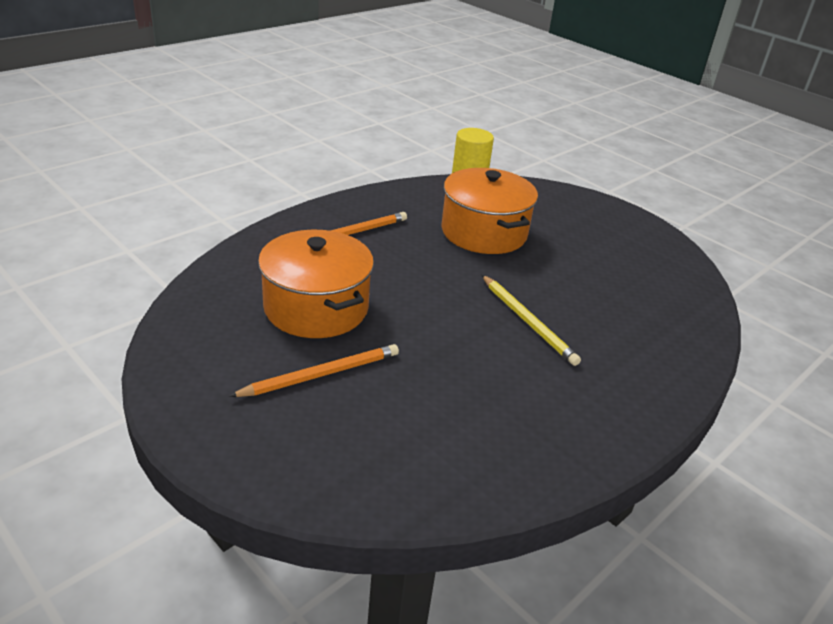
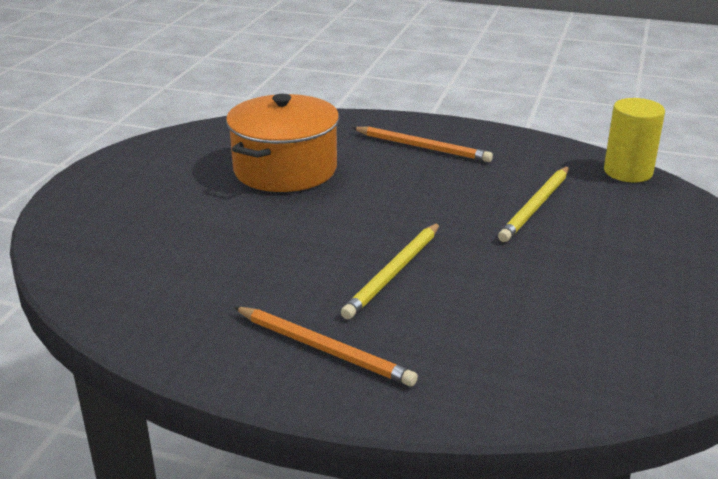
camera: 65 degrees right, 5 degrees down
orange pencil [229,344,399,397] -> orange pencil moved to [234,307,418,387]
orange pot [441,168,538,254] -> yellow pencil [498,166,569,242]

